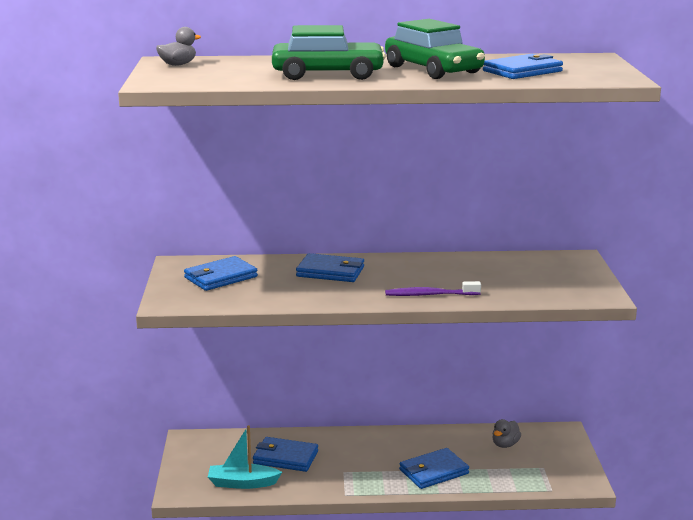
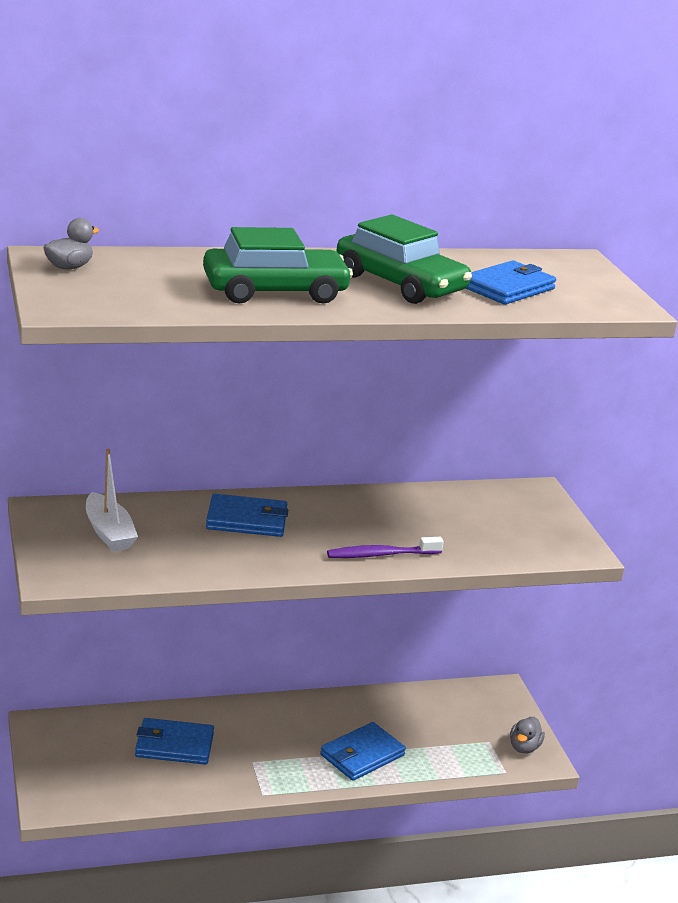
camera: 15 degrees left, 5 degrees up
blue wallet [184,256,258,291] -> white boat [86,449,138,552]
turquoise boat [208,425,282,489] -> none
grey duck [492,419,521,448] -> grey duck moved to [510,717,545,754]

